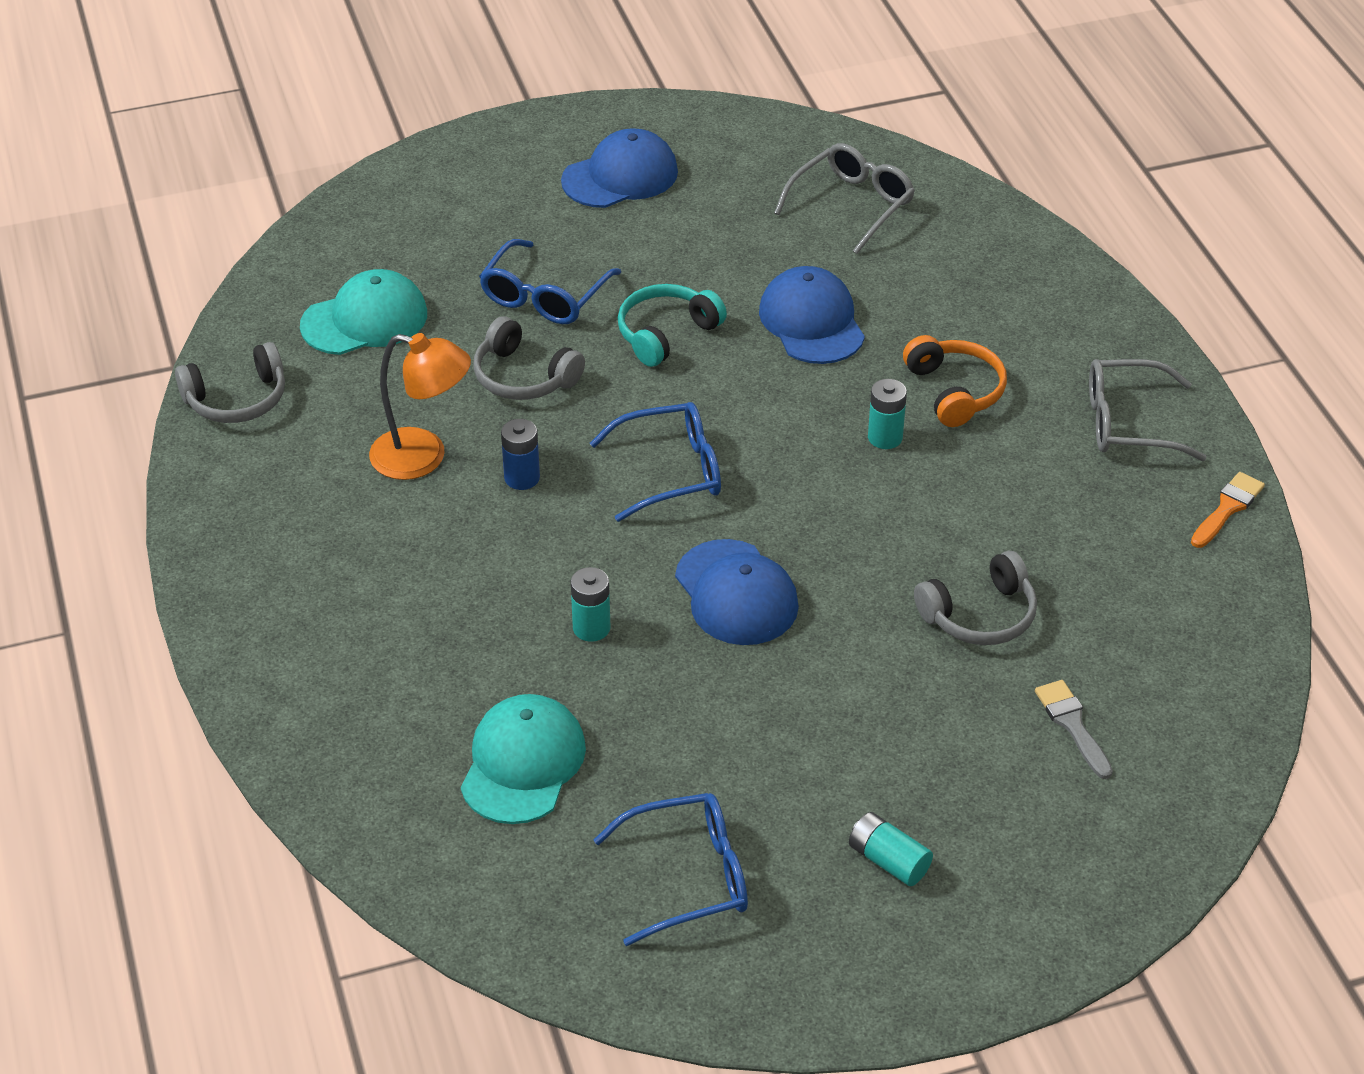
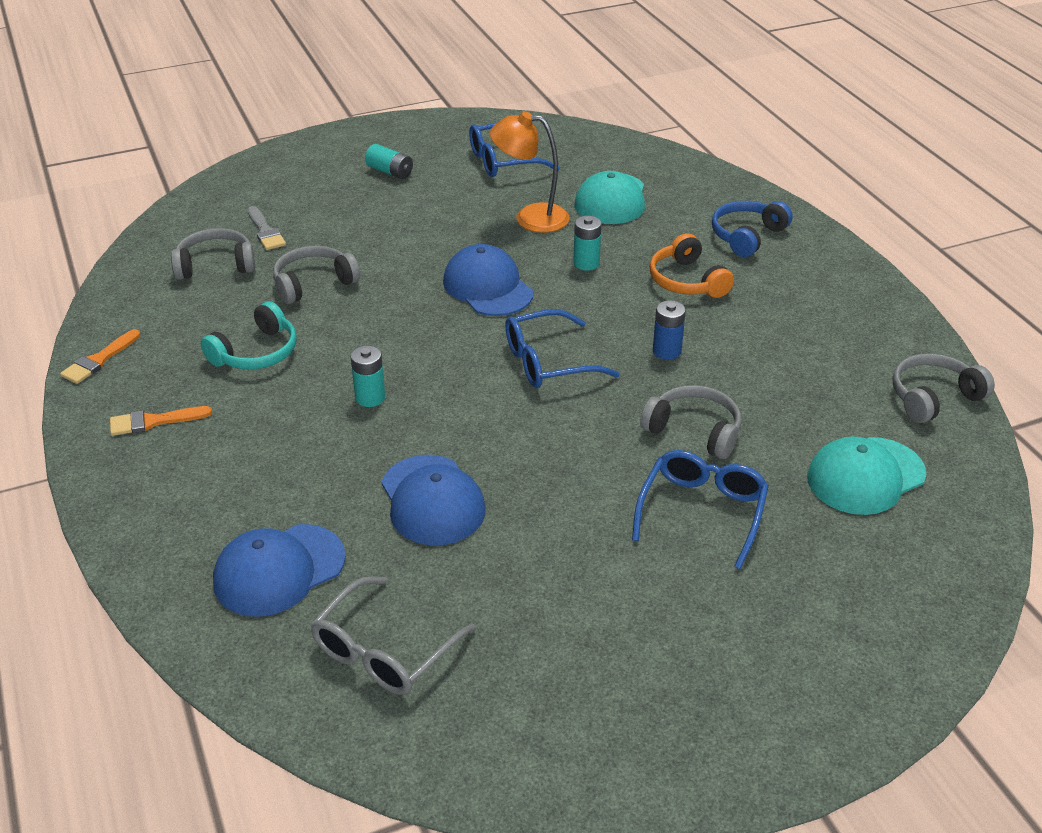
camera: 175 degrees right, 5 degrees down
orange lamp [369,333,471,480] -> orange lamp moved to [490,111,570,233]
blue cap [561,128,678,208] -> blue cap moved to [213,524,346,617]
turquoise headphones [618,284,727,367] -> turquoise headphones moved to [201,301,297,370]
orange headphones [903,335,1007,427] -> orange headphones moved to [649,233,734,298]
grey glasses [1089,359,1207,461] -> orange brush [110,406,212,436]
none -> grey headphones [171,228,255,280]
none -> blue headphones [712,201,793,257]

